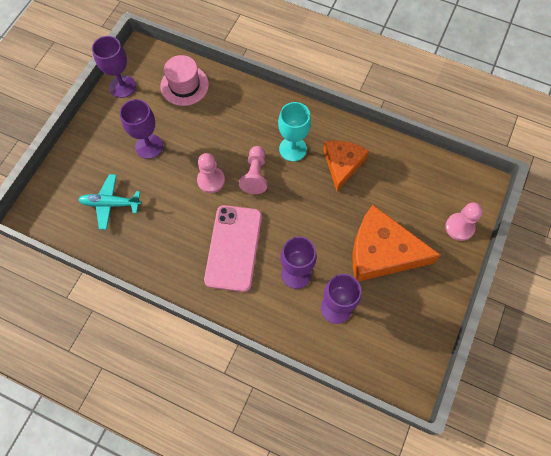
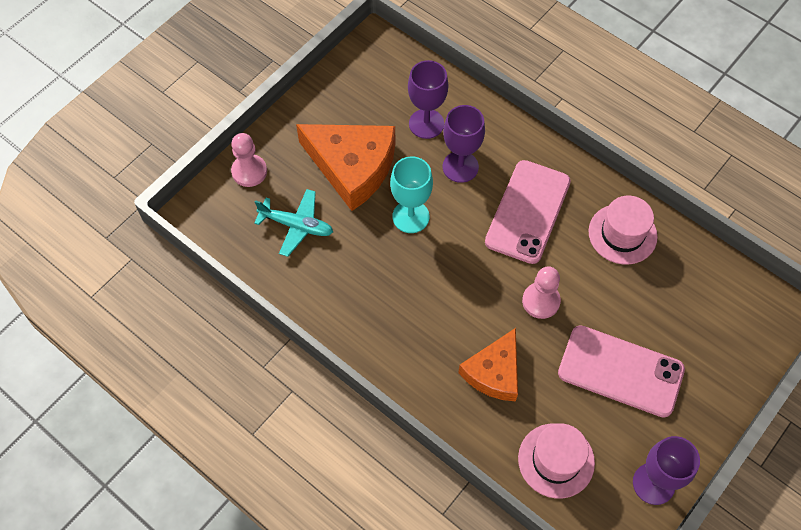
camera: 165 degrees left, 5 degrees down
turquoise plane [78,174,141,230] -> turquoise plane moved to [254,189,333,257]
purple goblet [120,99,163,159] -> pink phone [558,325,685,418]
pink pawn [239,146,267,194] -> none
turquoise goblet [278,102,311,162] -> turquoise goblet moved to [390,156,433,233]
orange cheese [323,141,369,191] -> orange cheese moved to [458,328,518,402]
none -> pink hat [588,196,657,265]

